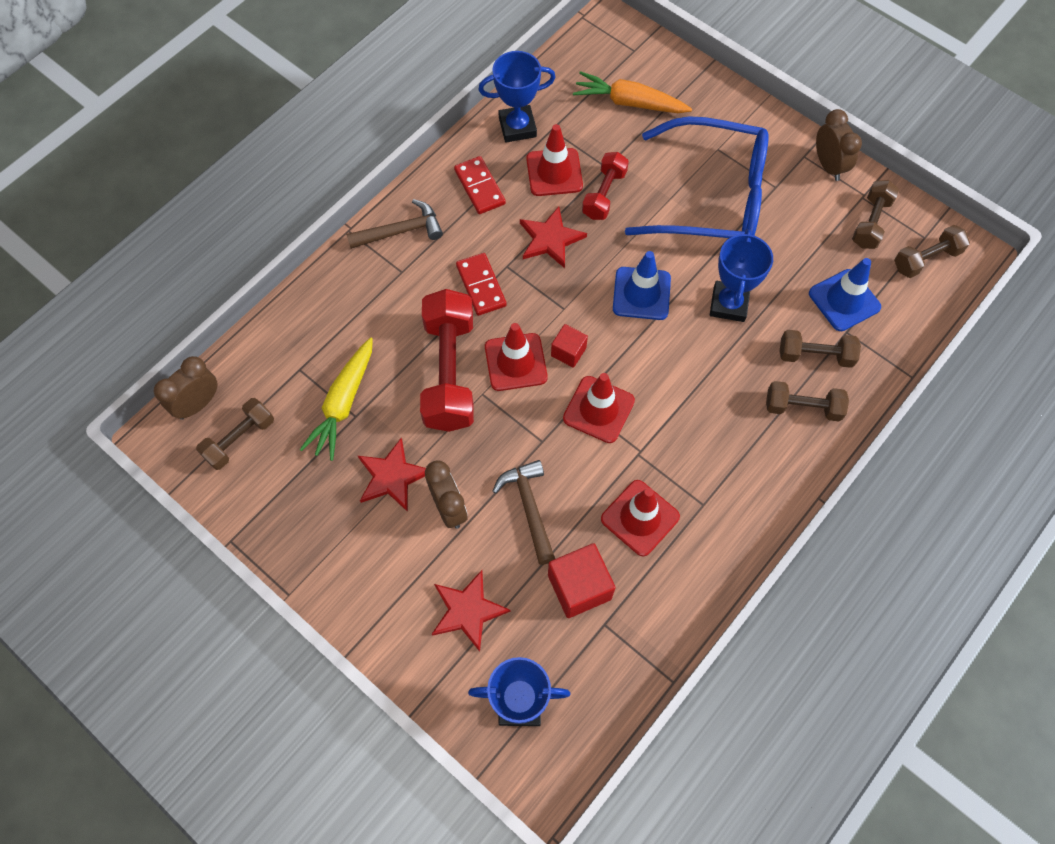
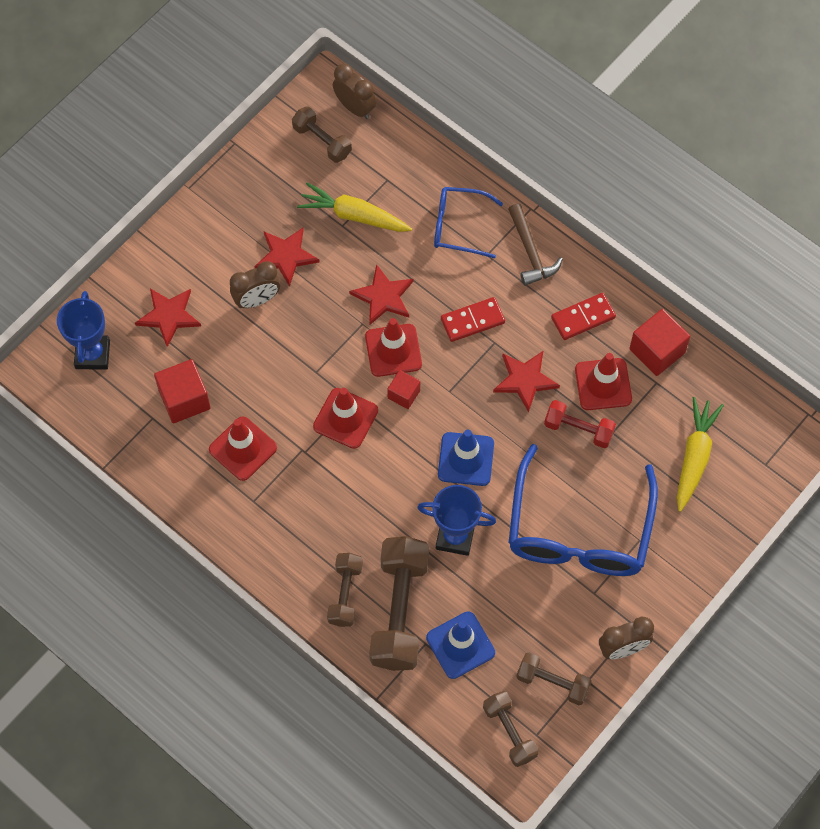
camera: 90 degrees right, 0 degrees up
red dumbbell [420,289,474,432] -> red star [349,264,413,325]
blue trophy [478,51,556,142] -> red cube [629,309,690,376]
brown hammer [493,460,555,565] -> none
orange carrot [573,71,692,113] -> yellow carrot [677,397,724,512]
brown dumbbell [780,330,861,368] -> brown dumbbell [369,536,429,671], size x1.79
none -> blue glasses [434,187,503,259]

